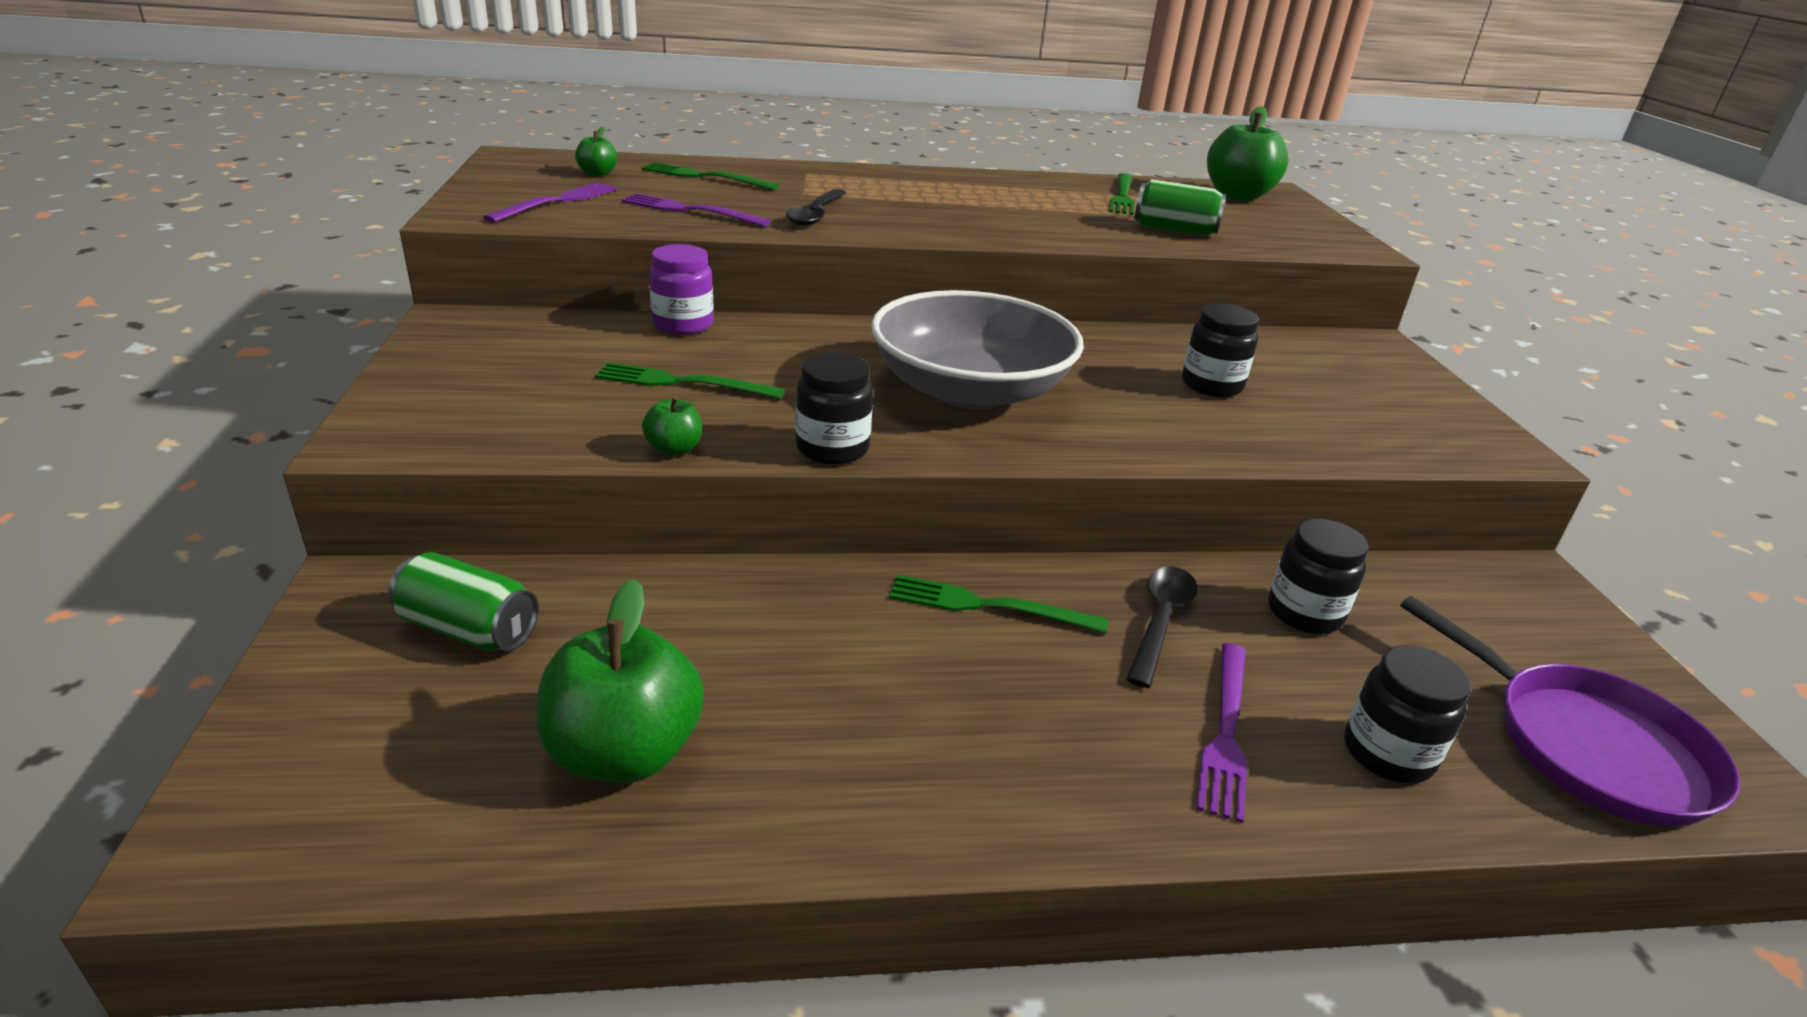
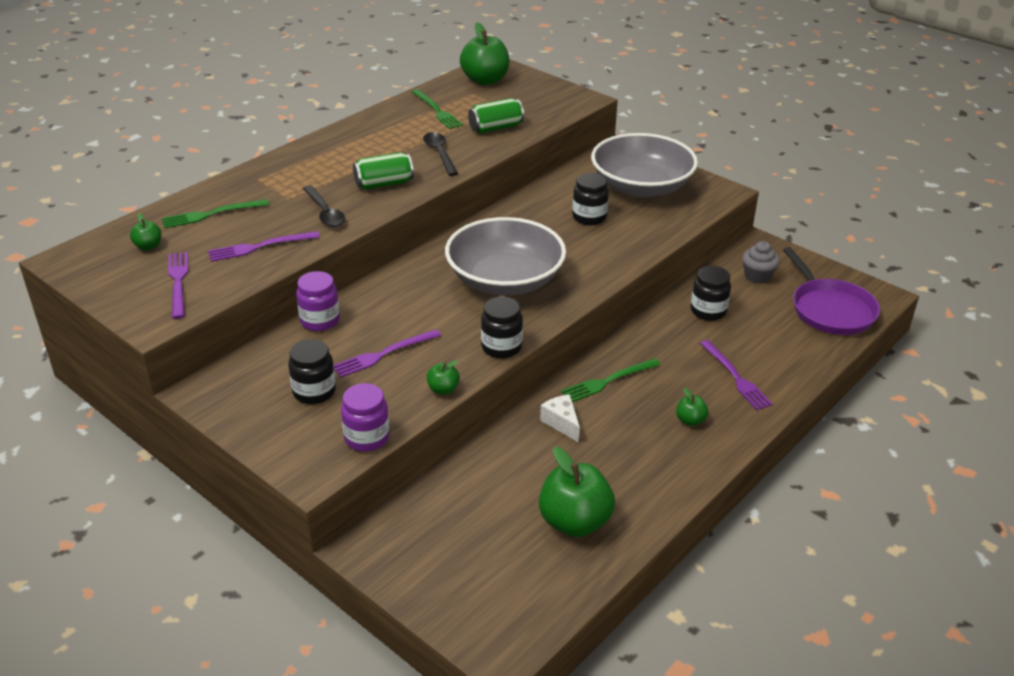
camera: 40 degrees left, 5 degrees up
green can [388,552,539,651] -> green can moved to [353,152,414,190]
green fork [595,362,785,399] -> purple fork [333,329,441,378]
black spoon [1127,566,1198,688] -> black spoon moved to [423,132,458,176]
black jar [1344,645,1470,784] -> black jar moved to [288,339,336,404]
purple pan [1400,596,1740,827] -> purple pan turned 60 degrees clockwise [783,247,880,335]
none -> purple jar [341,383,390,452]
none -> white cheese [540,394,580,442]
none -> grey bowl [591,133,698,198]
none -> green apple [676,388,708,426]
none -> grey cupcake [742,241,780,284]

